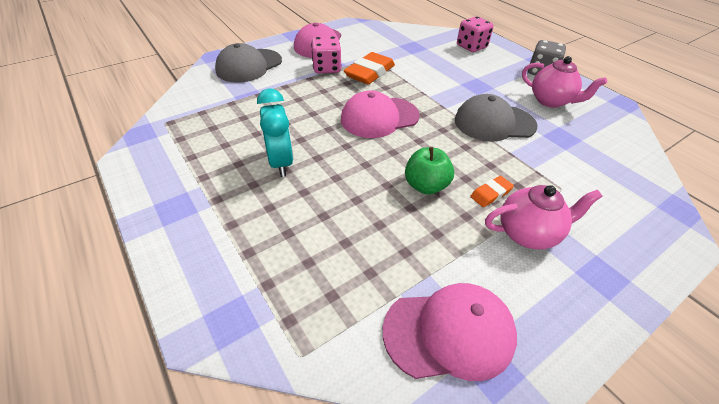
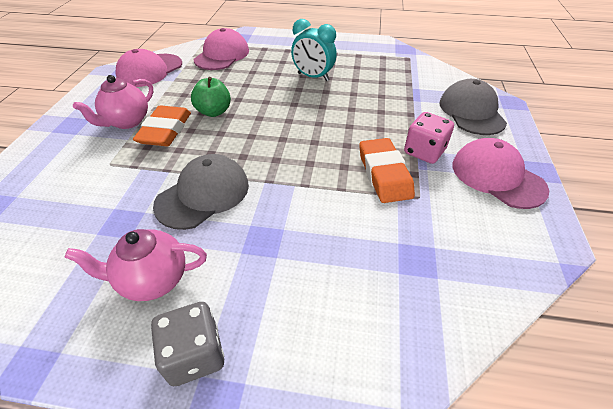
camera: 135 degrees right, 0 degrees up
pink cap [341,90,420,138] -> pink cap moved to [194,28,249,70]
pink dice [457,16,494,52] -> none
orange eraser [470,176,514,207] -> orange eraser [133,106,191,146], size x1.93

